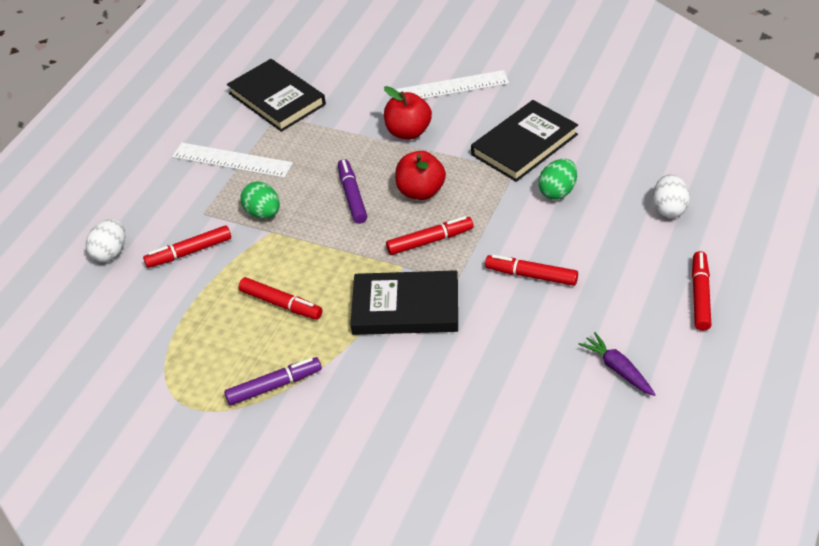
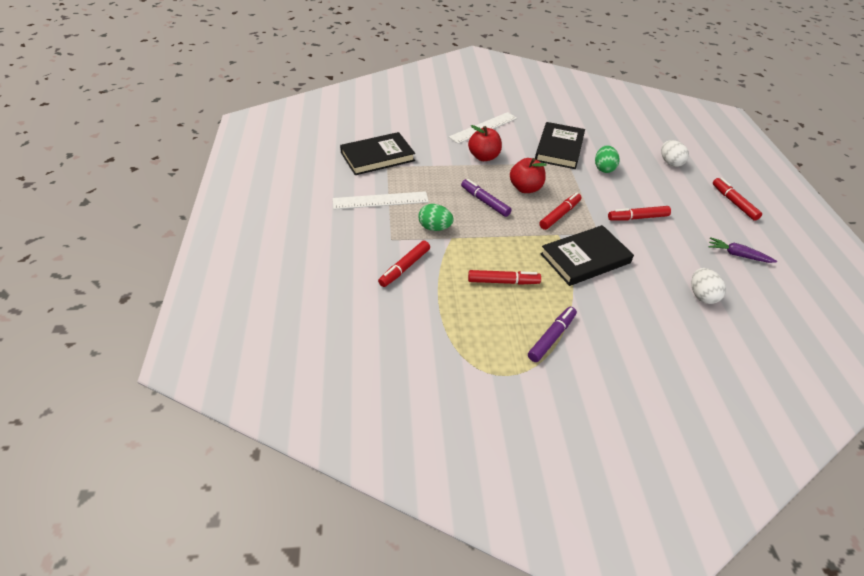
camera: 35 degrees left, 0 degrees up
white egg [86,219,125,262] -> white egg moved to [691,268,726,304]
black book [227,59,326,132] -> black book turned 45 degrees counterclockwise [340,132,415,175]

